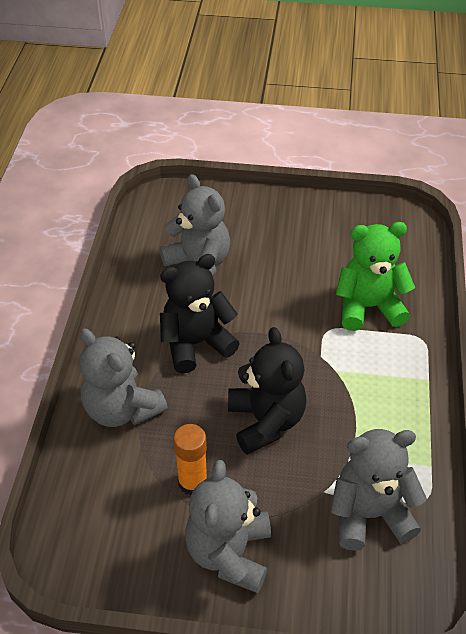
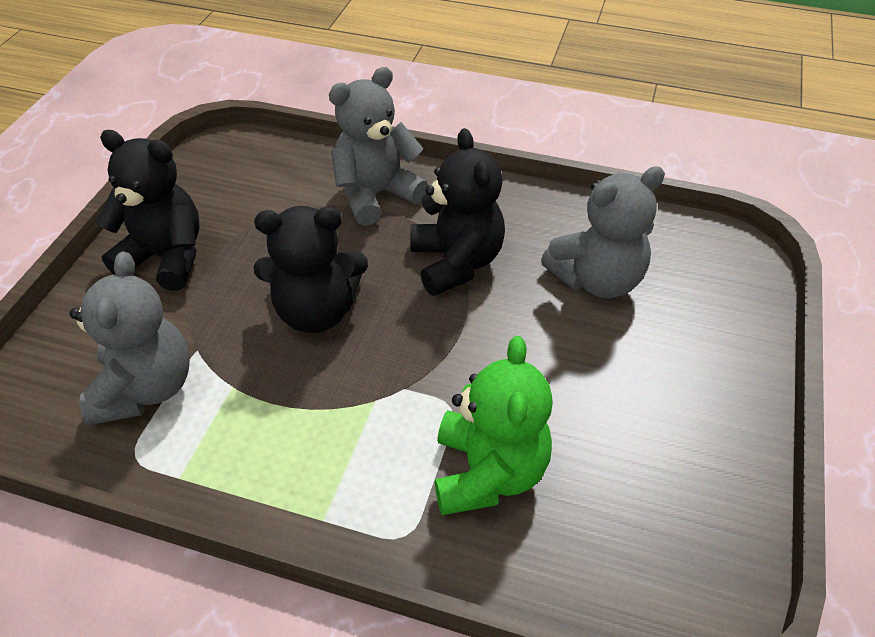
camera: 100 degrees right, 0 degrees up
orange glue stick [173,424,207,495] -> none
grey teddy bear [185,460,271,593] -> black teddy bear [95,130,199,291]

